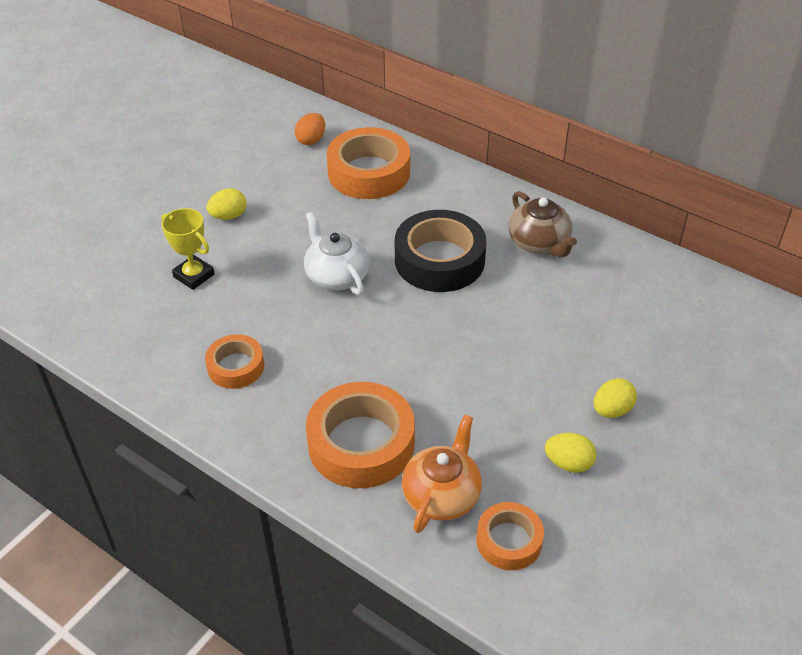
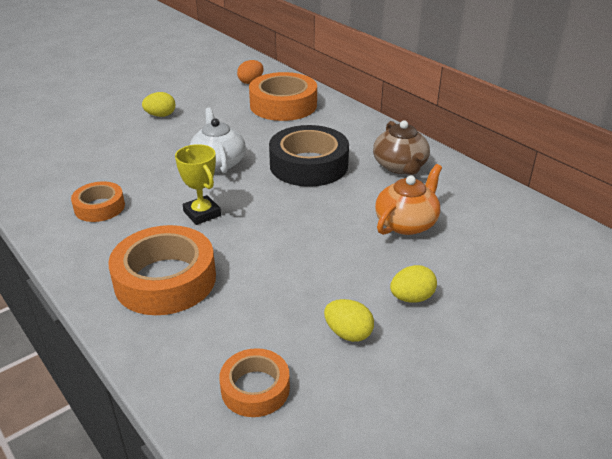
camera: 15 degrees right, 10 degrees down
yellow trophy [161,208,215,290] -> yellow trophy moved to [175,144,221,225]
orange teapot [402,415,482,533] -> orange teapot moved to [375,164,442,235]

